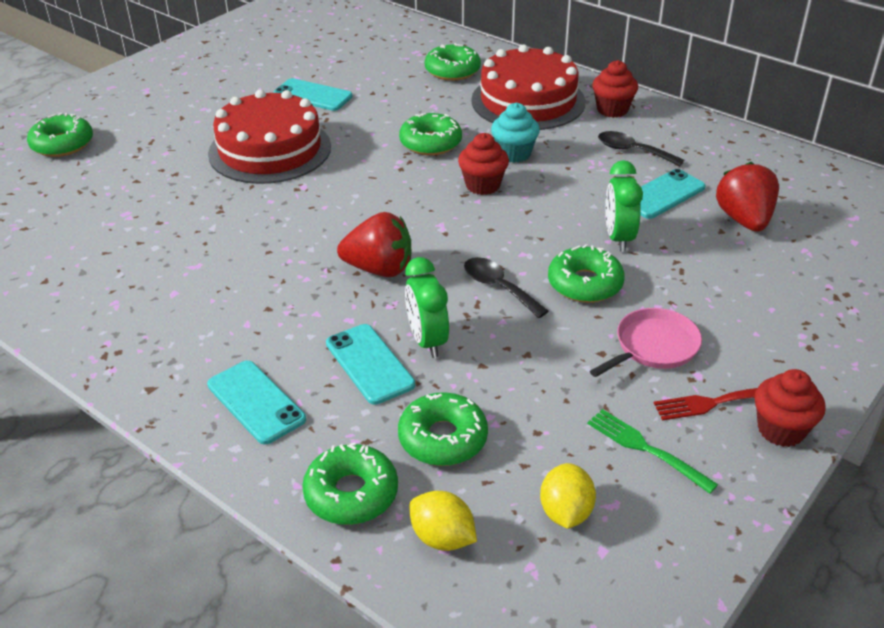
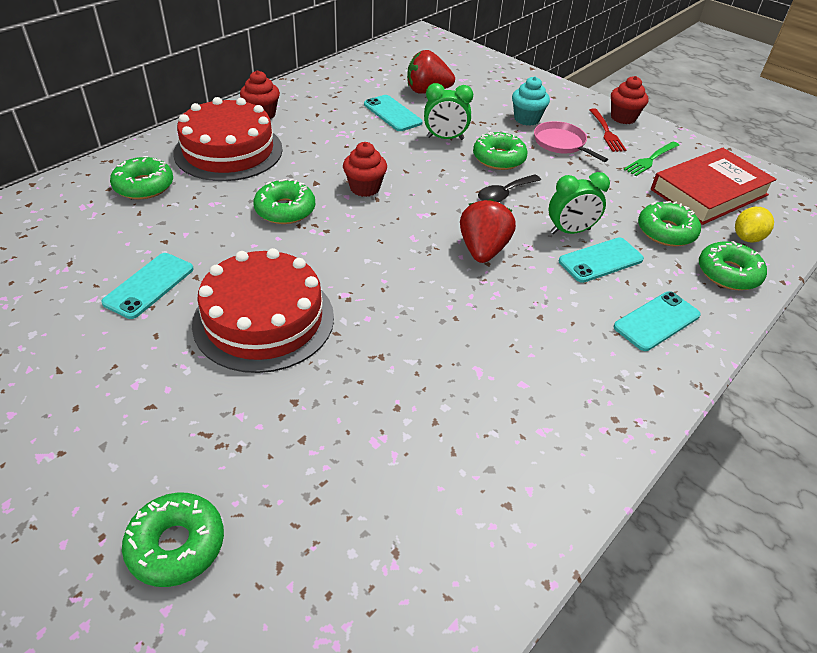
camera: 90 degrees left, 5 degrees up
turquoise cupcake [491,103,540,163] -> turquoise cupcake moved to [512,76,550,126]
yellow lemon [540,463,596,529] -> red book [651,148,777,225]
black spoon [598,131,684,167] -> none

